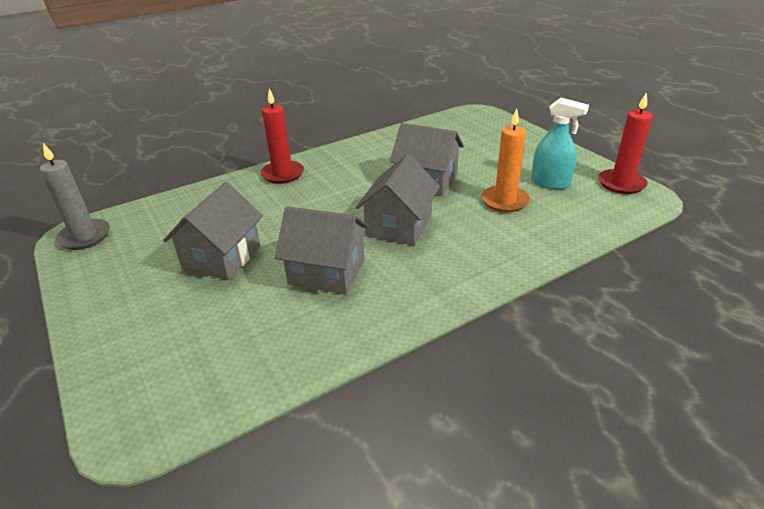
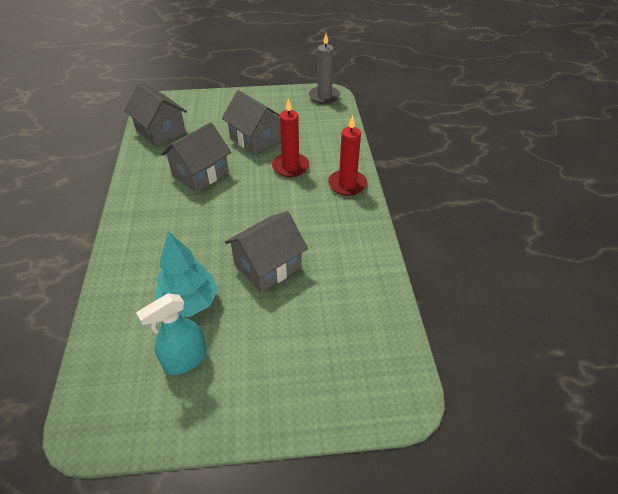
camera: 115 degrees right, 10 degrees up
grey house [356,154,440,246] -> grey house moved to [124,83,187,146]
orange candle [482,108,530,213] -> turquoise tree [155,231,218,317]
red candle [598,92,653,194] -> red candle moved to [272,98,309,177]

